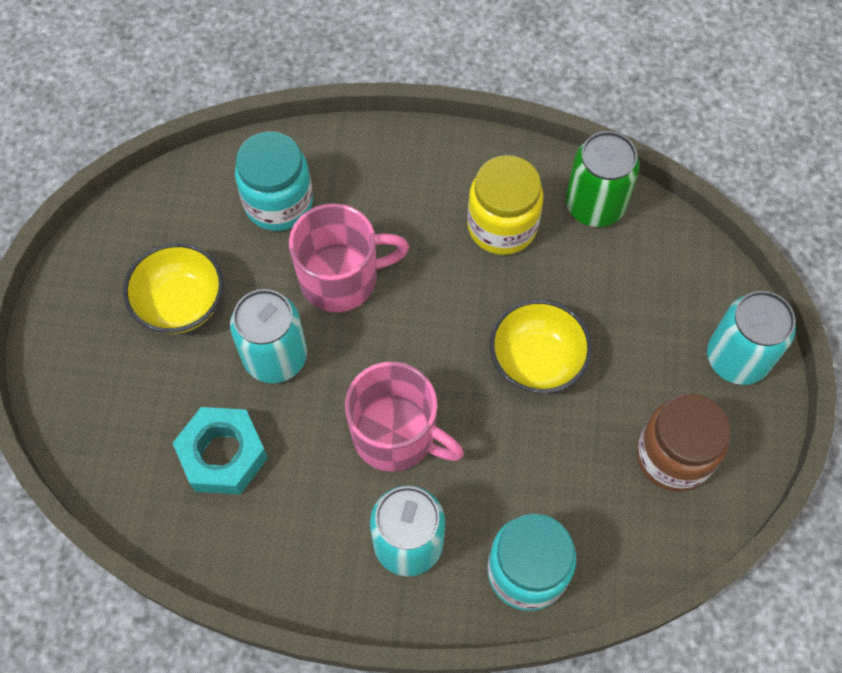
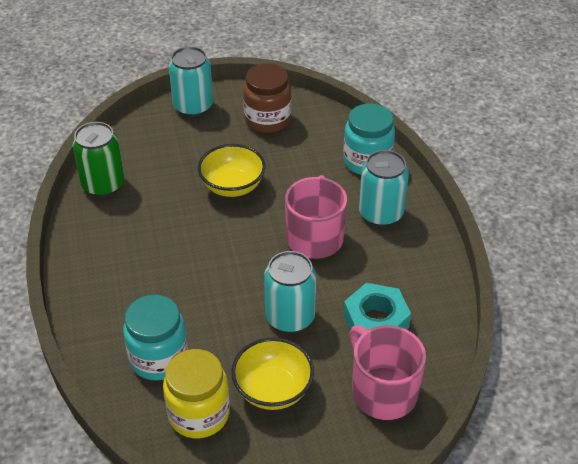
camera: 110 degrees left, 20 degrees down
pink mug [289,203,409,312] -> pink mug moved to [349,325,426,420]
yellow jar [467,155,544,255] -> yellow jar moved to [163,349,230,438]

